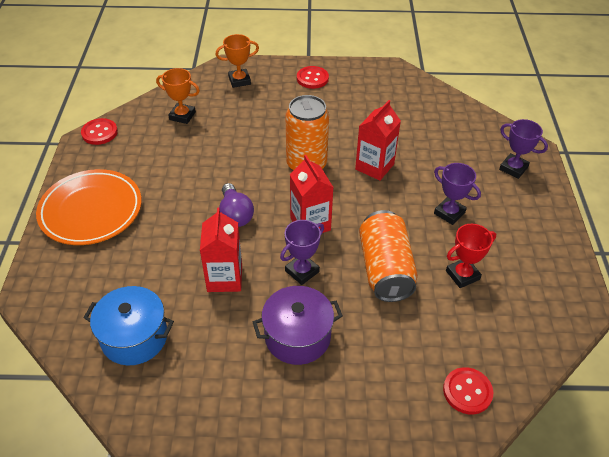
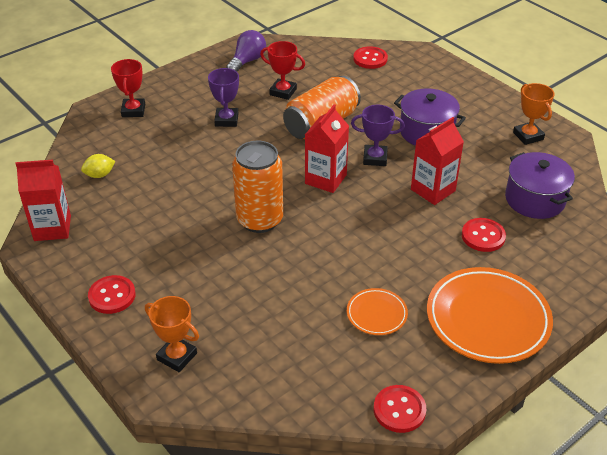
camera: 130 degrees left, 5 degrees down
blue pot [84,286,174,365] -> purple pot [505,152,575,219]
orange trophy [156,68,200,124] -> orange trophy moved to [513,83,554,145]
purple light bulb [219,183,254,227] -> purple light bulb moved to [226,30,266,71]
red carton [355,100,401,181] -> red carton moved to [15,160,71,241]
purple trophy [499,119,548,179] -> red trophy [111,59,145,117]
none -> yellow lemon [81,154,115,178]
none -> orange plate [347,288,408,335]
none -> red button [462,218,506,252]

